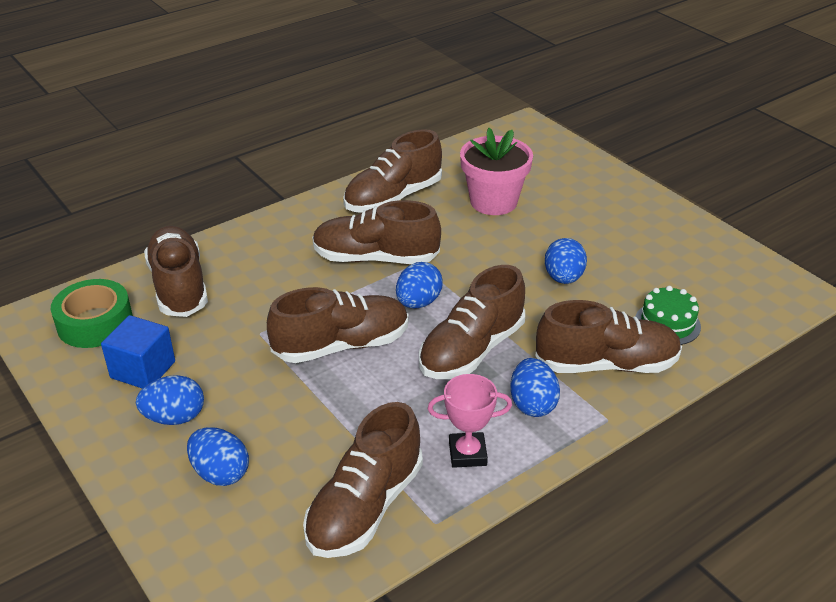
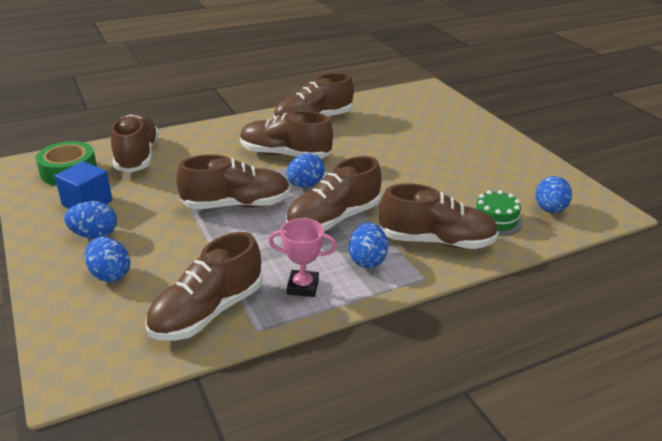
camera: 10 degrees right, 5 degrees down
pink flower pot [460,127,533,215] -> none
blue egg [545,238,587,284] -> blue egg moved to [535,176,572,213]

